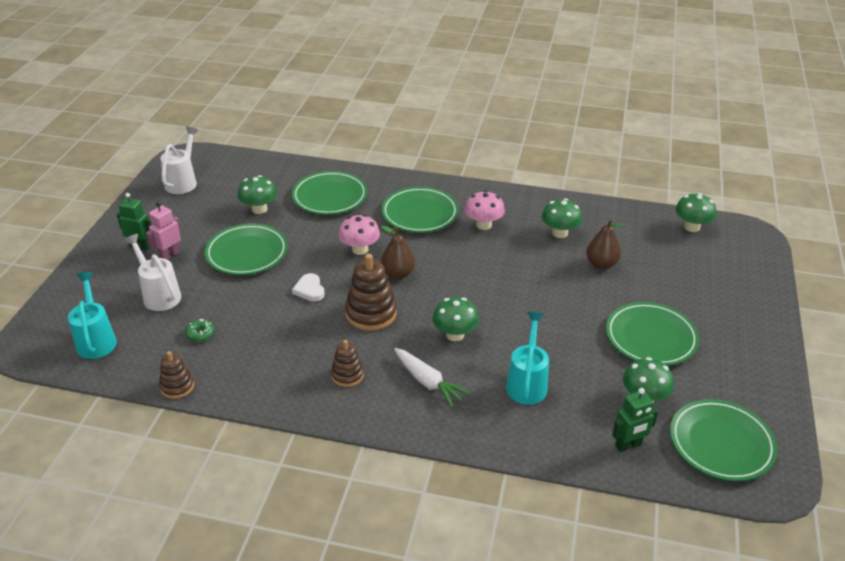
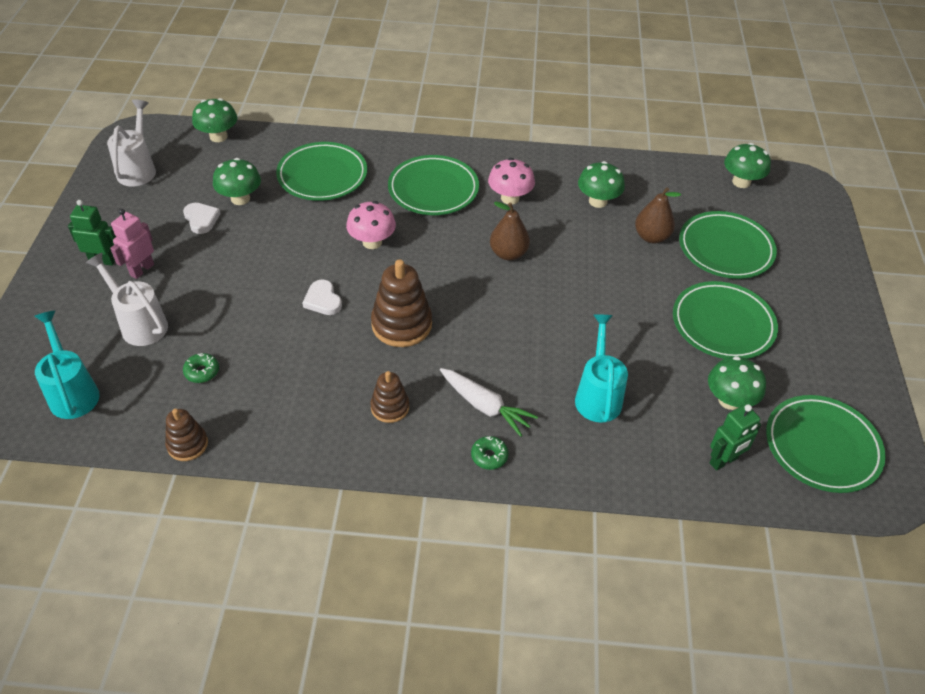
camera: 10 degrees left, 10 degrees up
green plate [205,223,288,275] -> green plate moved to [679,211,777,279]
brown pear [381,225,415,279] -> brown pear moved to [490,202,530,261]
green mushroom [432,297,479,342] -> green mushroom moved to [192,98,237,142]
none -> white heart [183,203,221,234]
none -> green donut [471,436,509,470]

